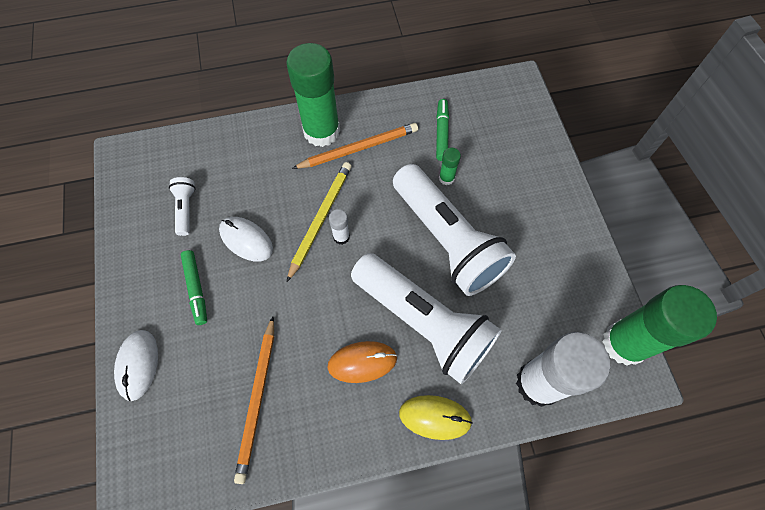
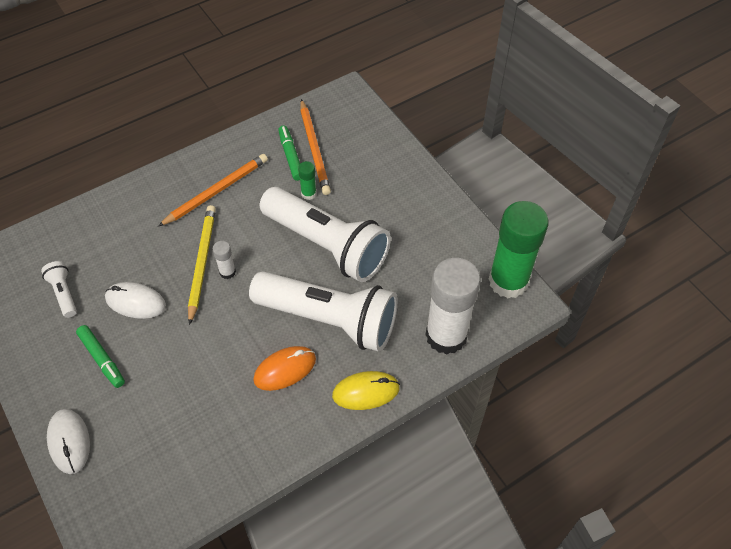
camera: 20 degrees left, 10 degrees down
orange pencil [234,316,274,484] -> orange pencil moved to [300,99,331,195]
green glue stick [286,43,340,147] -> none

